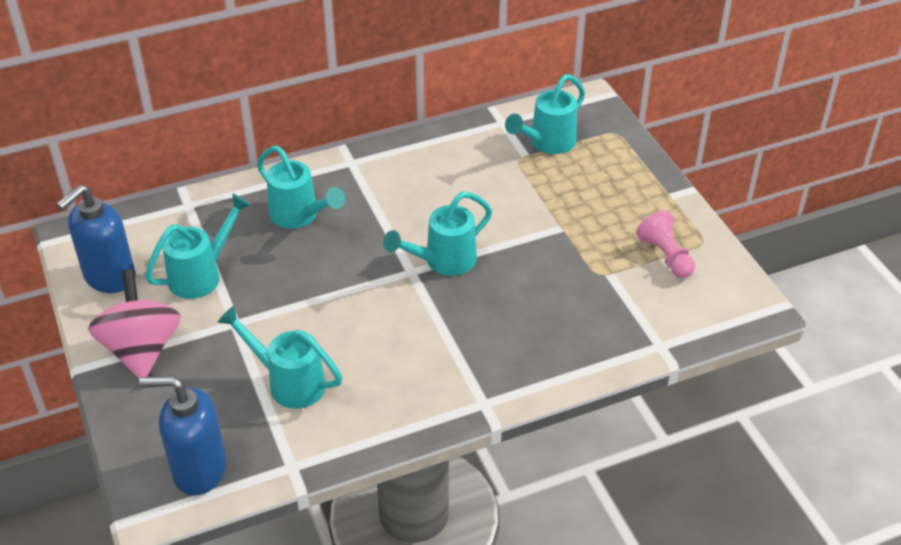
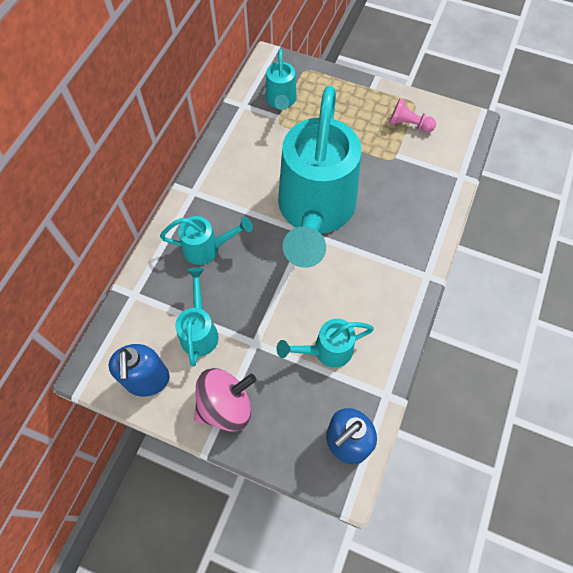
camera: 45 degrees left, 20 degrees up
pink spinning top [88,270,181,379] -> pink spinning top turned 120 degrees clockwise [194,368,256,432]
turquoise watering can [383,192,492,276] -> turquoise watering can [278,86,361,268], size x2.29

